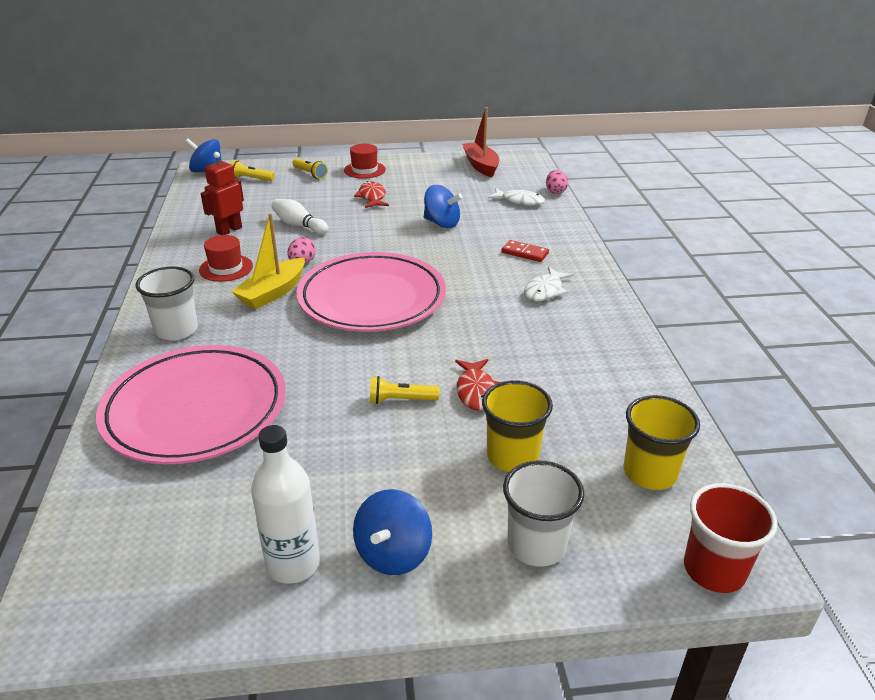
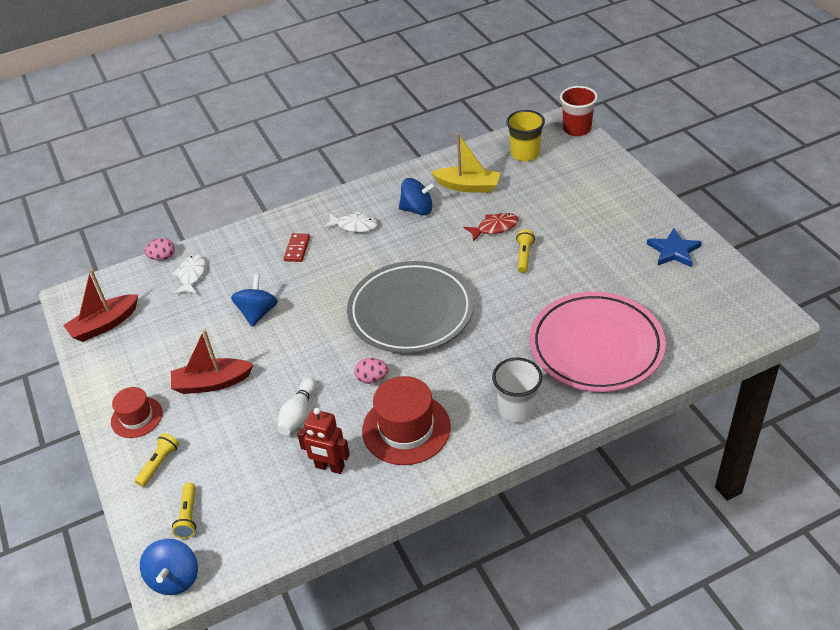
camera: 105 degrees left, 10 degrees up
red hat [199,235,253,282] -> red hat [362,376,451,465], size x1.66
yellow boat [231,213,305,309] -> yellow boat moved to [431,133,501,193]
white bottle [251,425,320,584] -> blue star [647,228,702,267]
pink plate [297,252,446,332] -> grey plate [347,261,474,353]
blue spinning top [353,489,432,575] -> blue spinning top moved to [399,178,436,215]
red fish [354,181,389,208] -> red boat [171,329,254,394]
yellow flashlight [370,376,440,404] -> yellow flashlight turned 150 degrees counterclockwise [516,230,535,273]
yellow cup [482,380,553,472] -> none
white cup [503,461,584,567] -> none

